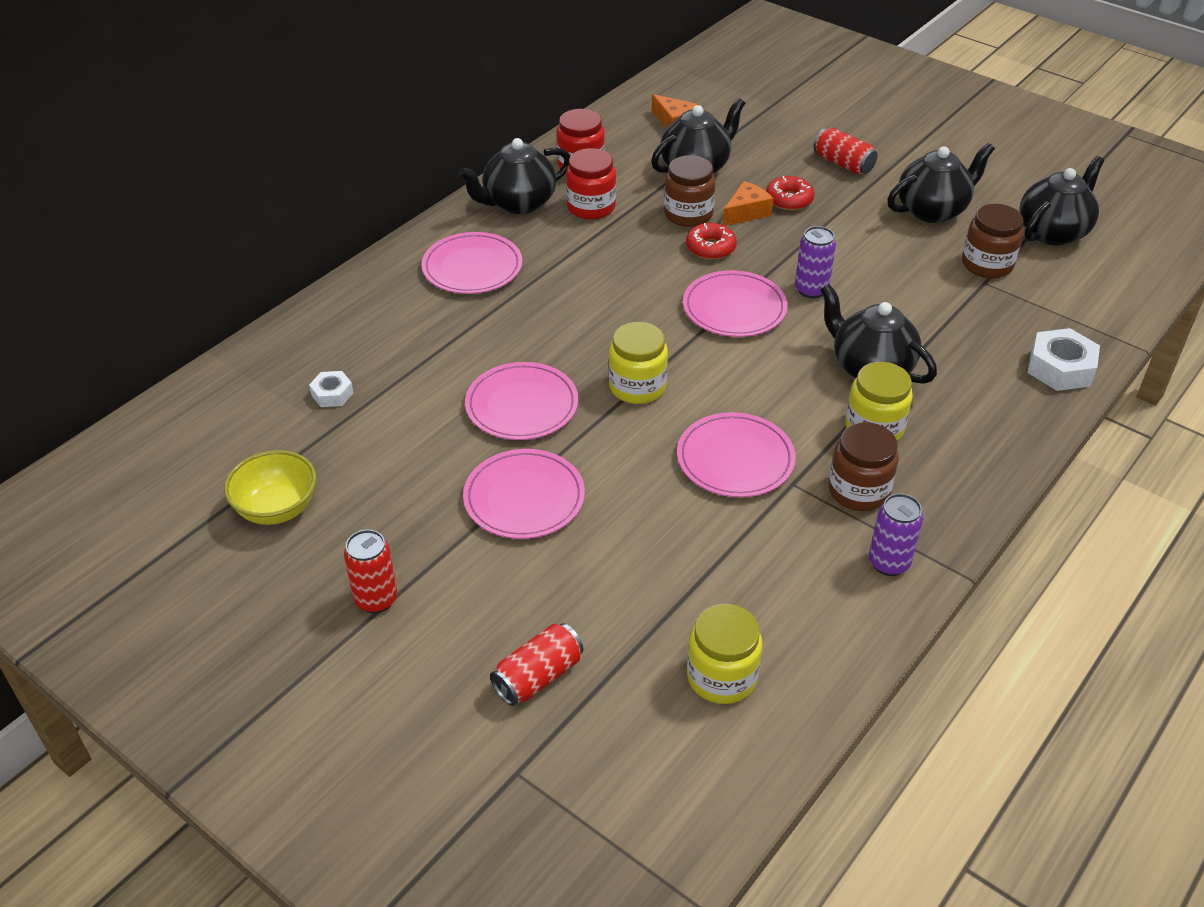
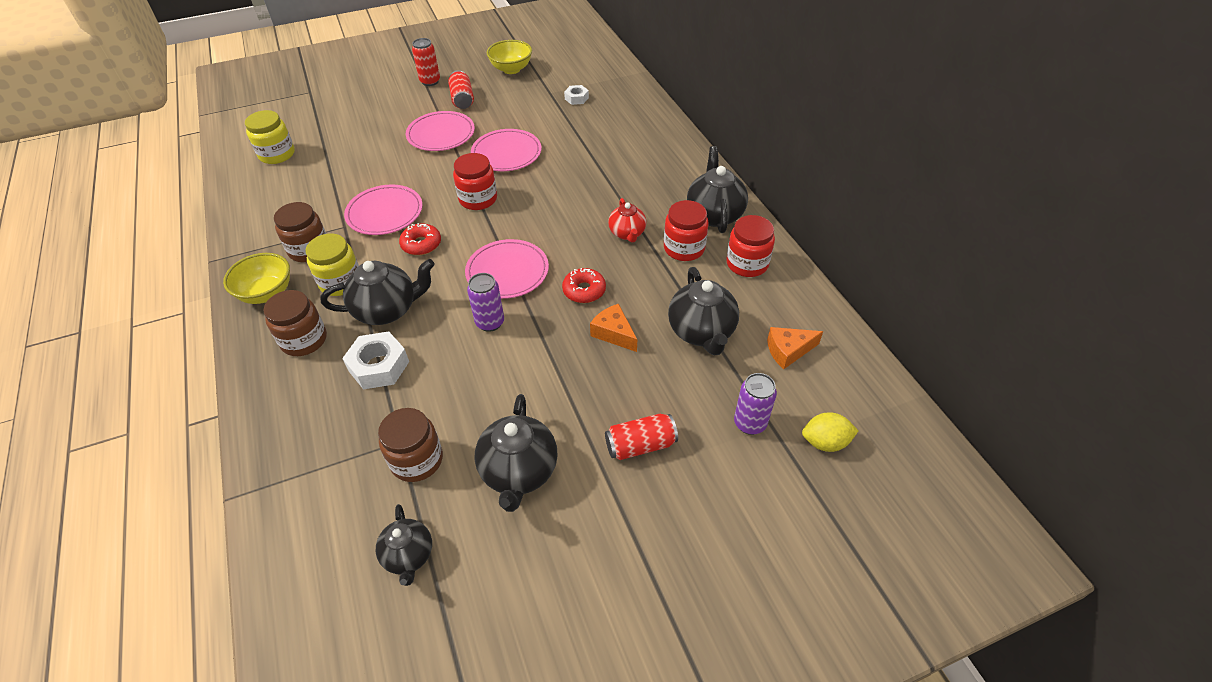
camera: 120 degrees right, 5 degrees up
pink plate [421,232,523,294] -> none
red can [490,623,584,706] -> red can moved to [448,70,474,109]
yellow jar [609,322,668,404] -> red jar [453,153,497,210]
brown jar [664,155,716,227] -> brown jar moved to [263,290,327,356]
orange cheese [723,181,774,226] -> orange cheese turned 150 degrees clockwise [590,303,637,352]
red donut [766,176,814,210] -> red donut moved to [399,223,441,255]
purple can [869,493,923,576] -> purple can moved to [734,373,777,435]
black teapot [1020,156,1105,246] -> black teapot [376,504,432,586], size x0.62
white nut [1027,328,1100,391] -> white nut moved to [342,331,409,390]
none -> yellow bowl [223,253,290,304]
none -> red teapot [608,198,647,242]
none -> yellow lemon [802,412,859,452]

